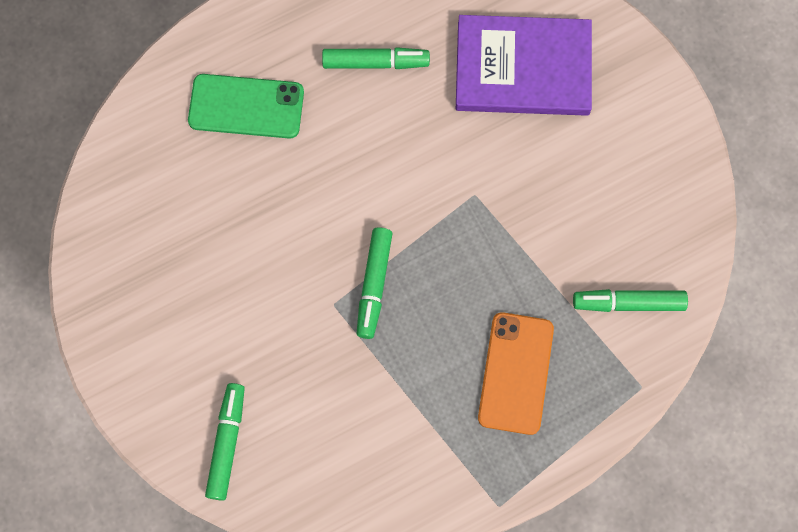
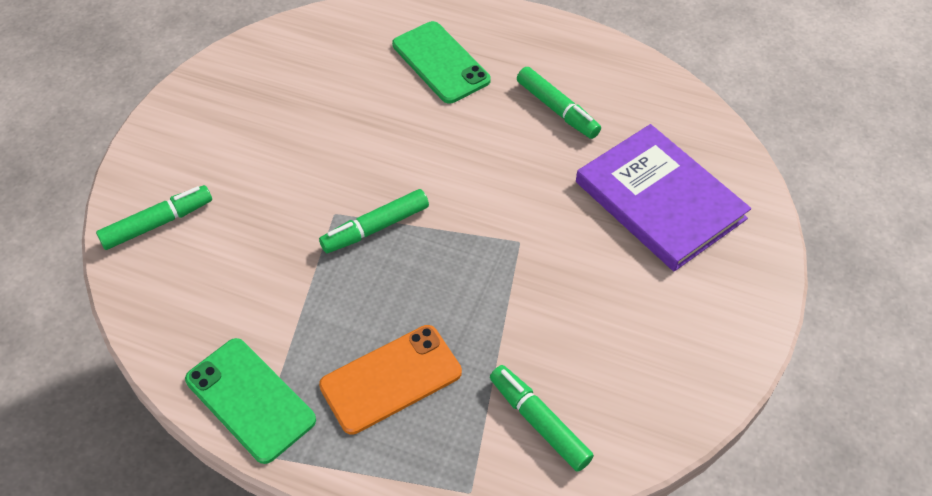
camera: 50 degrees right, 20 degrees down
none -> green phone [185,338,316,464]

